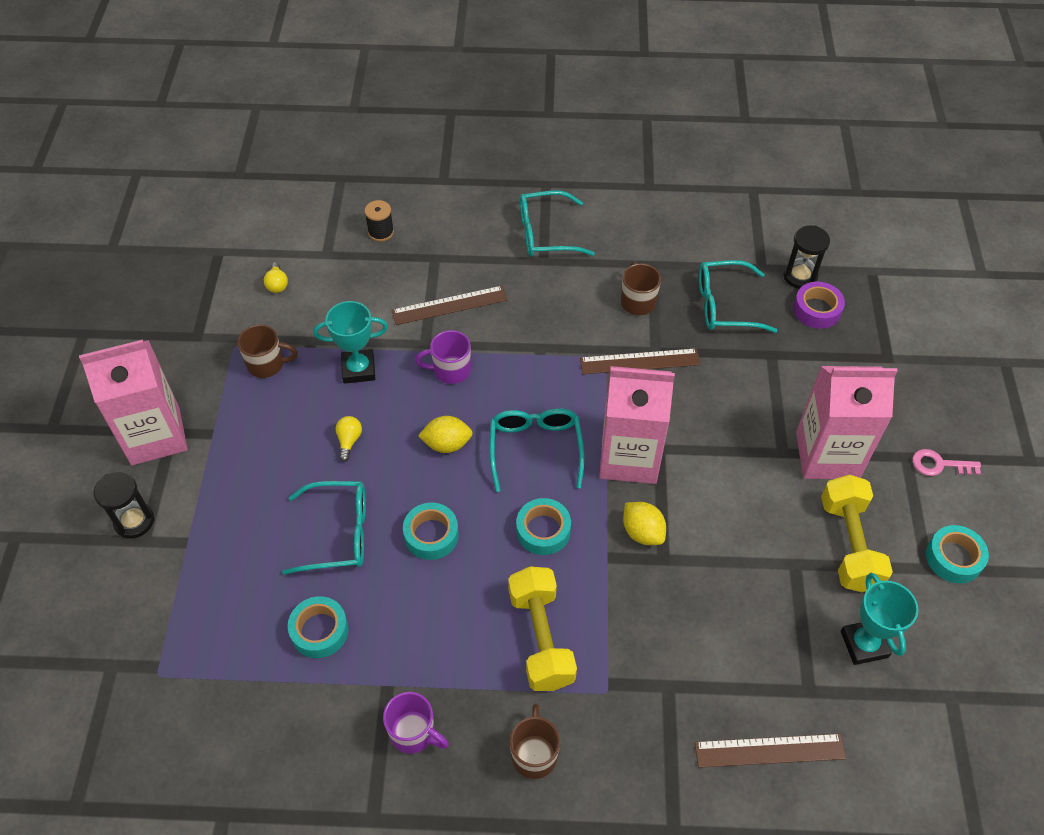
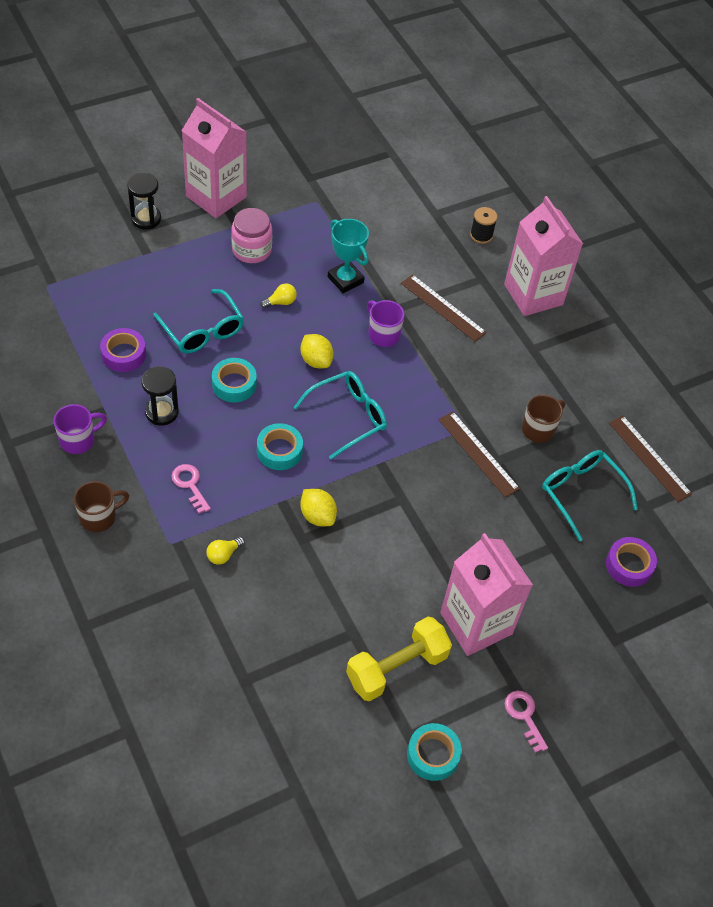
camera: 55 degrees right, 0 degrees up
brown mug [237,325,298,378] -> none
yellow light bulb [264,262,288,293] -> yellow light bulb moved to [207,537,245,565]
turquoise tape [288,596,349,658] -> purple tape [100,328,146,372]
purple mug [383,692,449,754] -> purple mug turned 120 degrees counterclockwise [54,404,107,454]
yellow dumbbell [508,566,577,691] -> pink key [171,464,211,514]
turquoise glasses [520,190,595,257] -> none
pink carton [599,366,675,484] -> pink carton moved to [504,196,583,316]
yellow lemon [623,502,666,545] -> yellow lemon turned 60 degrees counterclockwise [300,489,337,526]
brown ruler [694,734,846,768] -> brown ruler moved to [609,415,692,502]
black hourglass [783,225,830,289] -> black hourglass moved to [141,366,179,425]
turquoise trophy [841,573,918,665] -> none
none -> pink jar [231,208,272,263]

